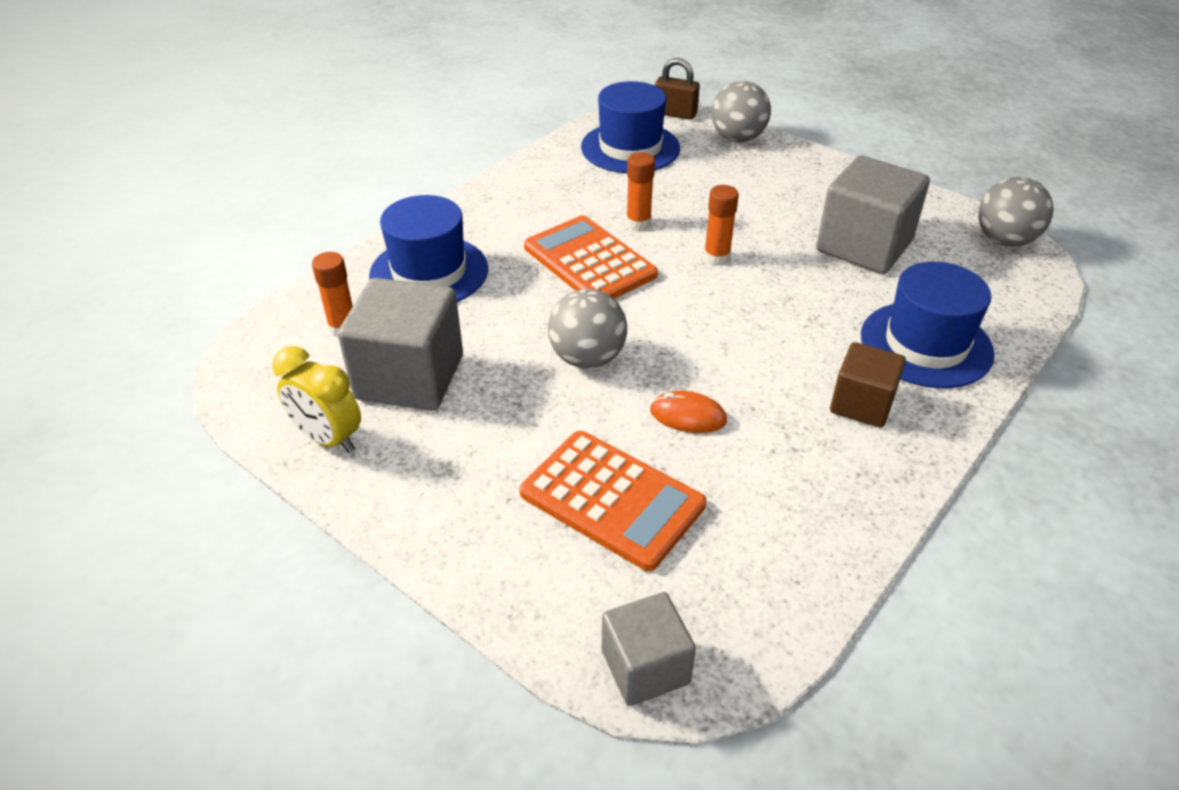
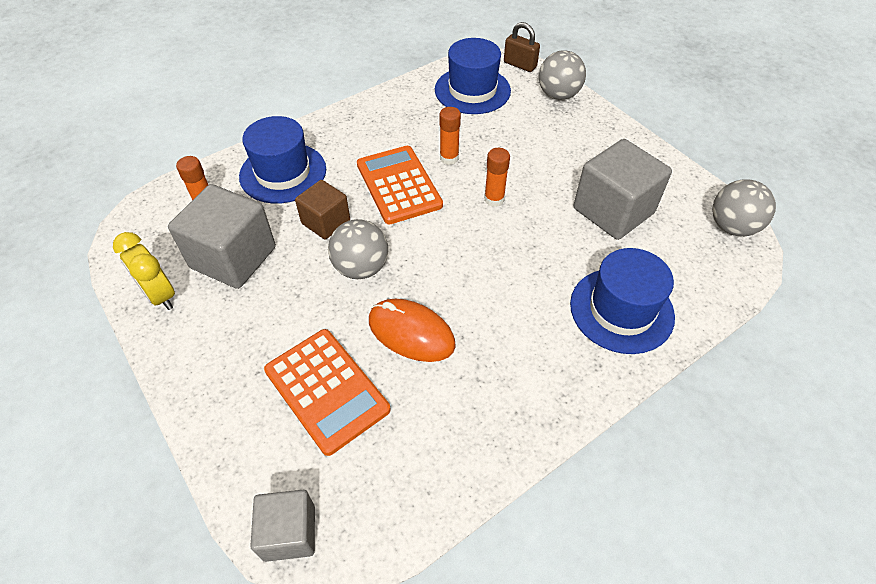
camera: 15 degrees right, 10 degrees up
orange mouse [650,391,727,433] -> orange mouse [369,299,456,362], size x1.64
brown cube [830,342,906,428] -> brown cube moved to [295,180,350,240]

